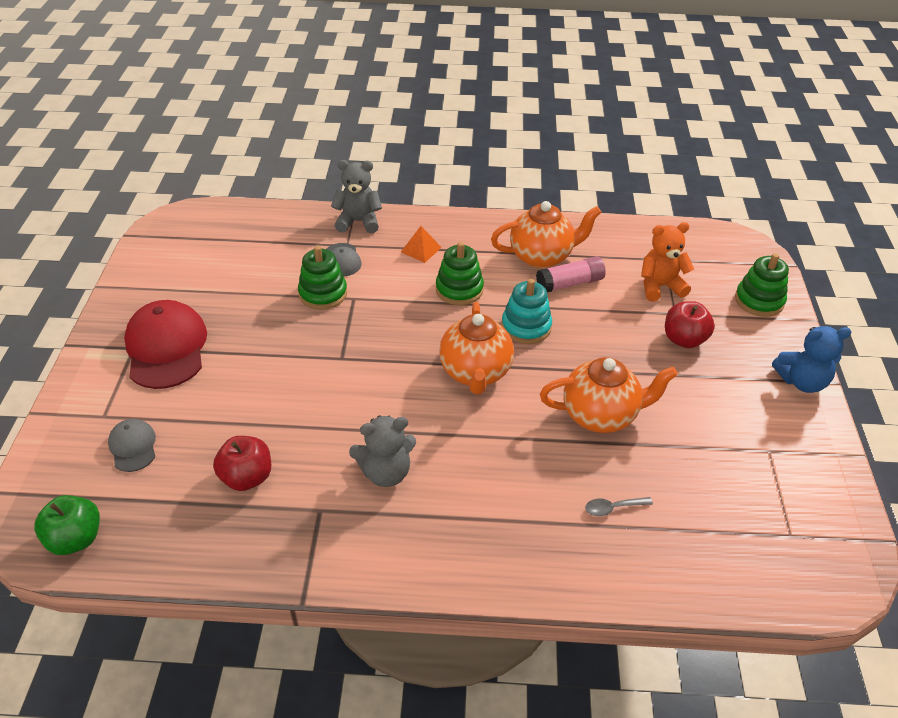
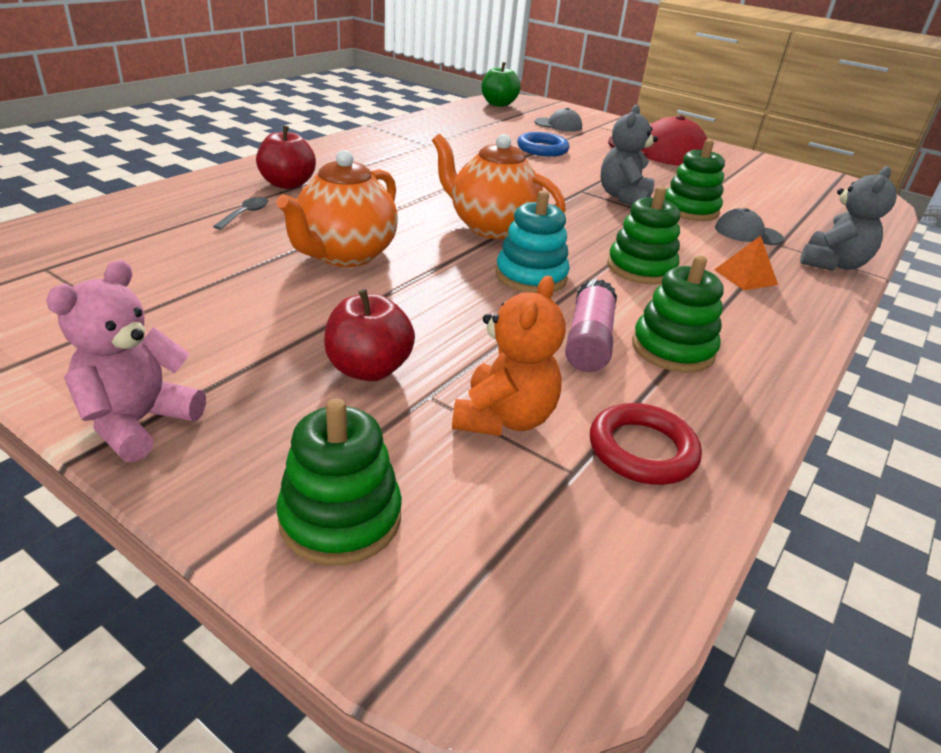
camera: 120 degrees right, 10 degrees down
red apple [213,436,271,491] -> red apple moved to [256,126,316,189]
grey teddy bear [349,415,416,487] -> grey teddy bear moved to [600,105,658,205]
orange teapot [491,201,601,269] -> green stacking toy [632,255,724,373]
blue teddy bear [772,326,851,393] -> pink teddy bear [46,260,206,462]
none -> blue ring [517,132,569,157]
none -> red ring [590,403,702,485]

